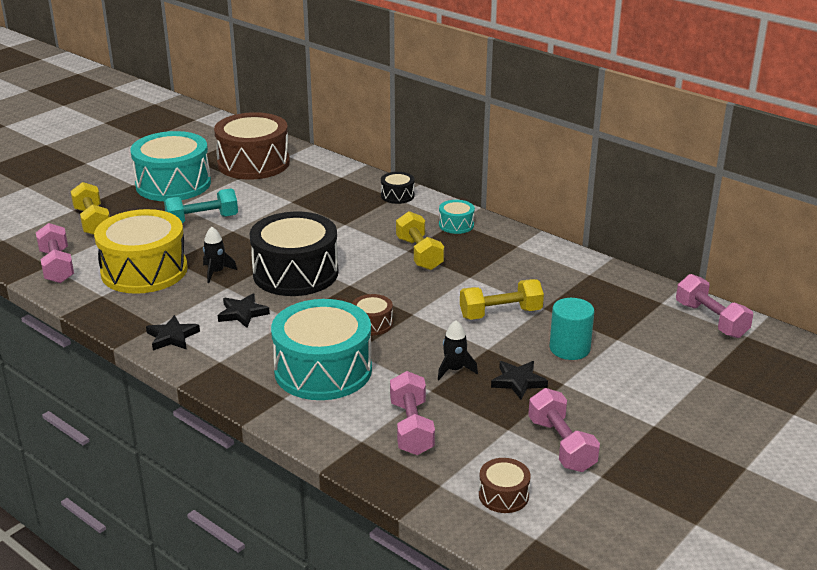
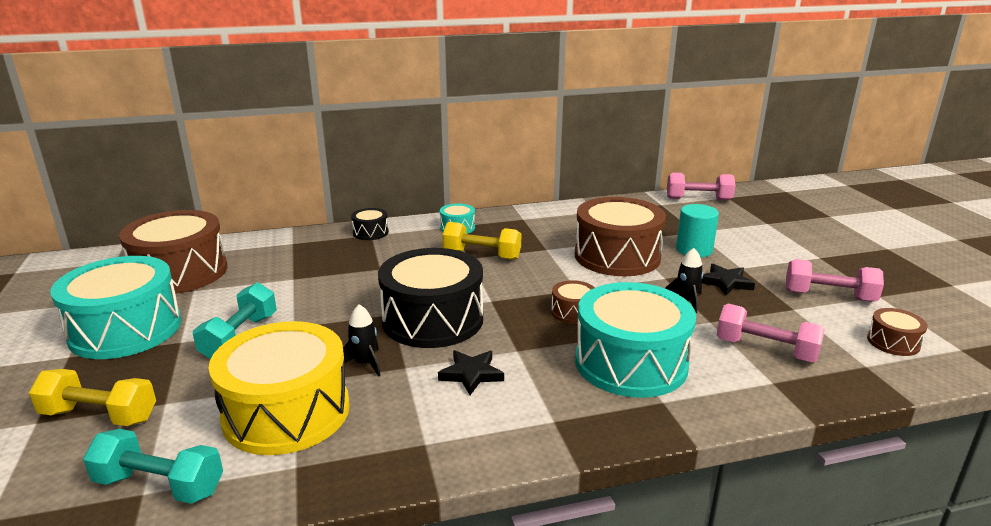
camera: 55 degrees left, 5 degrees down
pink dumbbell [36,223,74,283] -> turquoise dumbbell [83,429,223,504]
black star [146,315,200,351] -> none
yellow dumbbell [460,279,544,320] -> brown drum [575,197,666,276]

